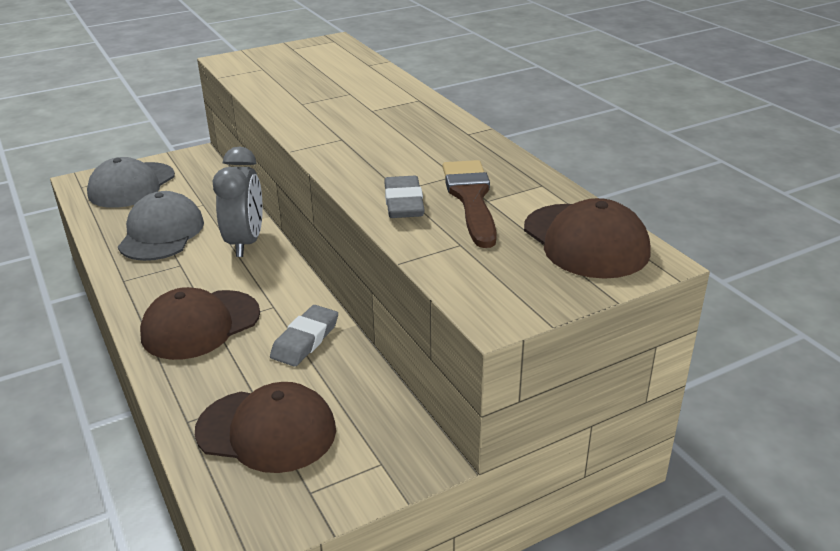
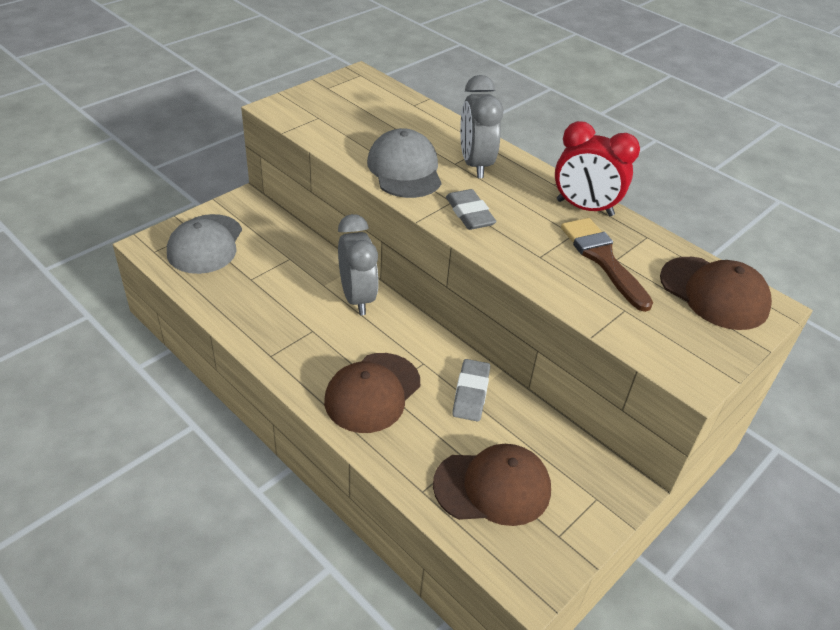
camera: 20 degrees left, 10 degrees up
grey cap [118,191,204,261] -> grey cap moved to [367,128,441,198]
grey eraser [385,176,425,218] -> grey eraser moved to [446,189,497,230]
none -> grey clock [460,75,503,178]
none -> red clock [555,121,640,216]

